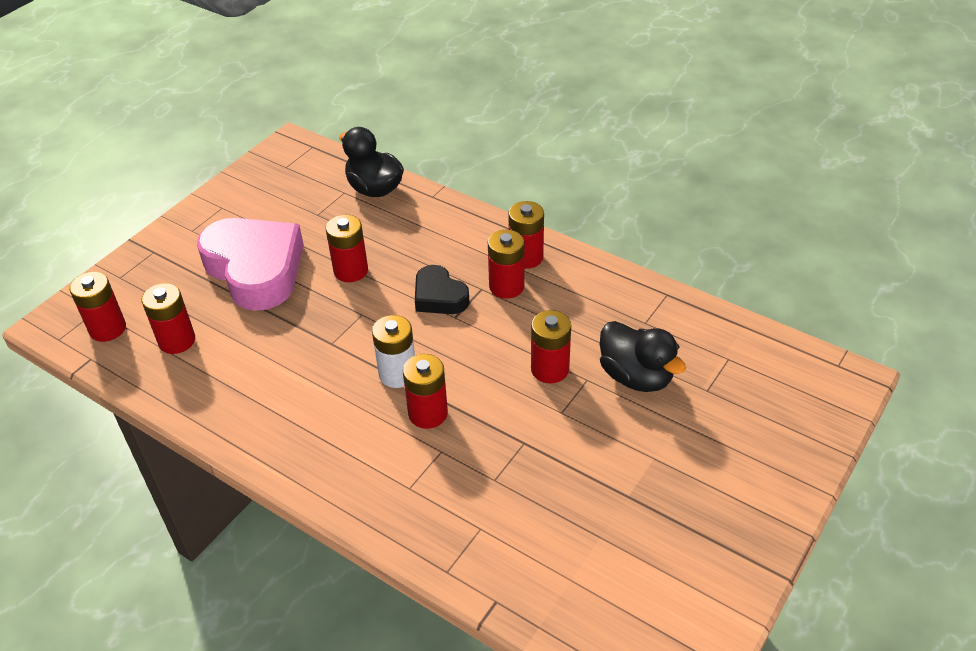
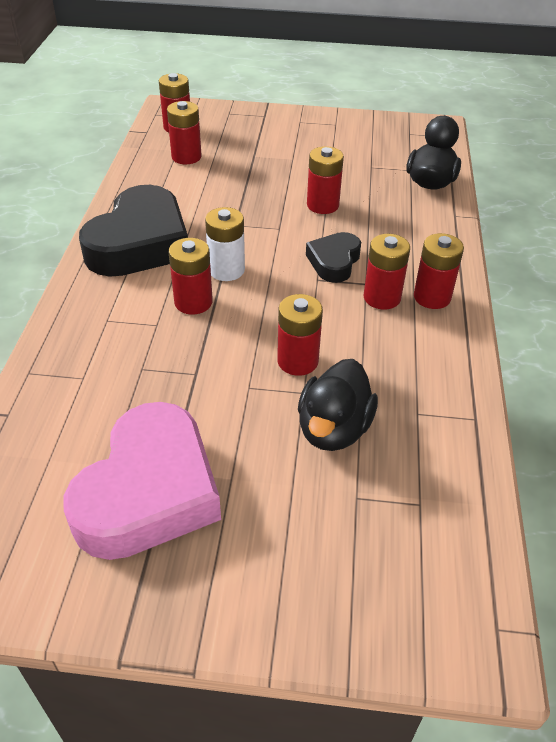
camera: 60 degrees right, 0 degrees up
pink heart [197,218,304,311] -> pink heart moved to [64,402,221,560]
none -> black heart [79,185,188,277]

